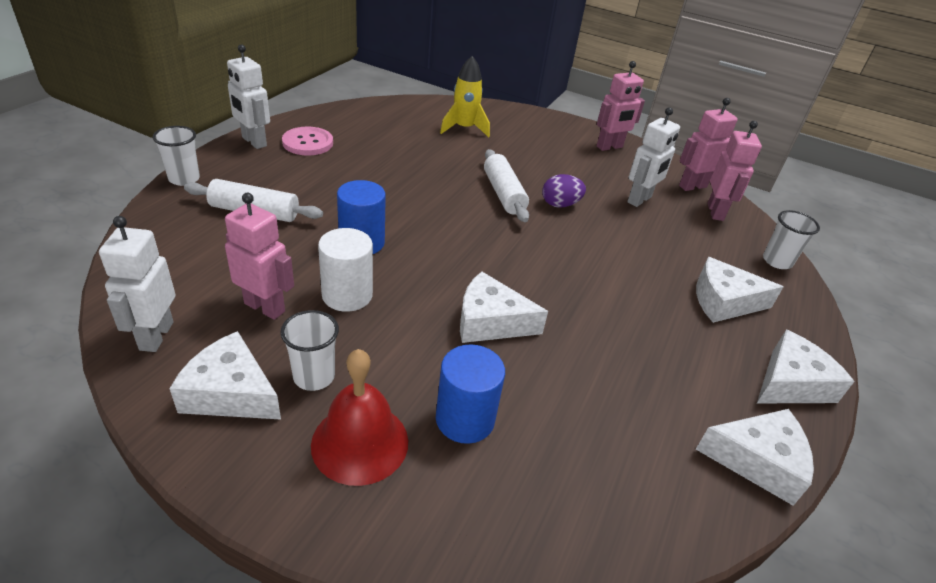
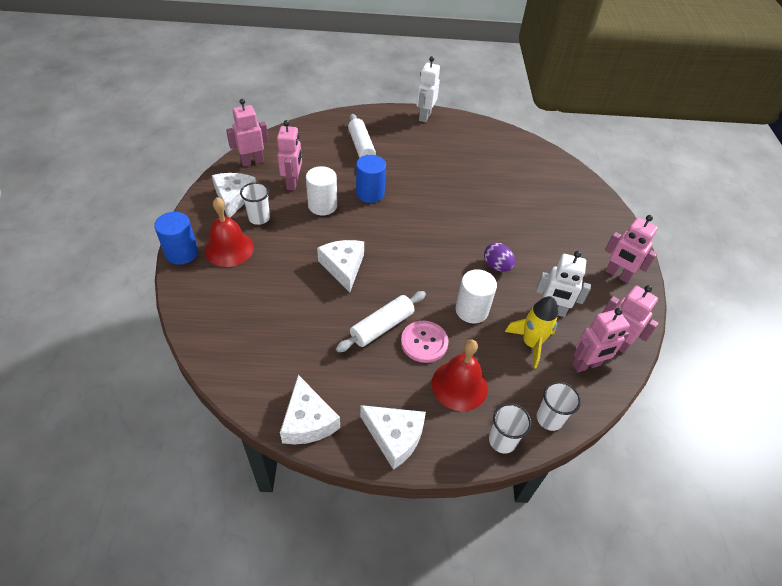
camera: 65 degrees right, 10 degrees up
white robot [99,216,176,352] -> pink robot [226,99,268,167]
white cup [153,126,200,186] -> white cup moved to [489,403,532,454]
pink button [282,127,333,156] -> pink button moved to [401,321,448,363]
blue cylinder [436,344,505,444] -> blue cylinder moved to [154,212,198,265]
yellow rocket [440,56,490,137] -> yellow rocket moved to [505,296,558,368]
white rolling pin [484,149,529,222] -> white rolling pin moved to [336,291,426,352]
white cheese [696,257,783,323] -> red bell [431,339,488,411]
none -> white cylinder [456,269,497,324]

